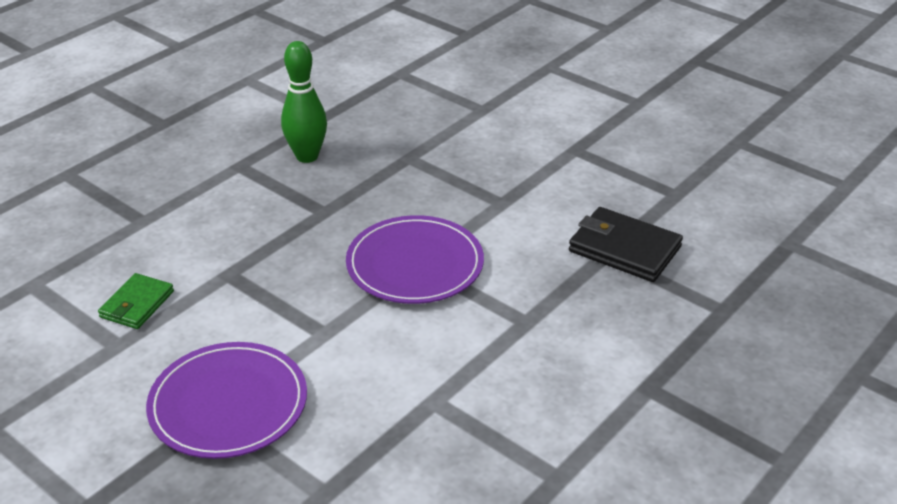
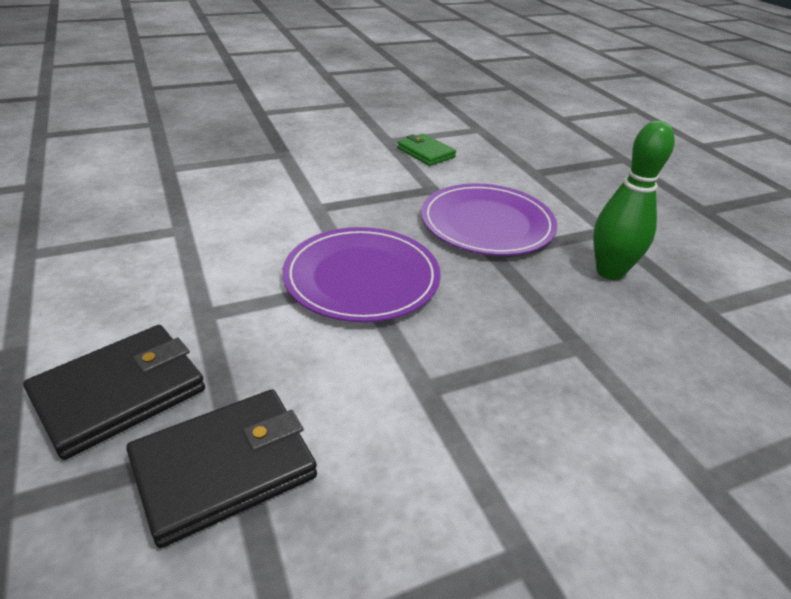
camera: 115 degrees right, 0 degrees up
purple plate [146,342,307,459] -> purple plate moved to [421,184,557,256]
none -> black wallet [23,325,205,460]

